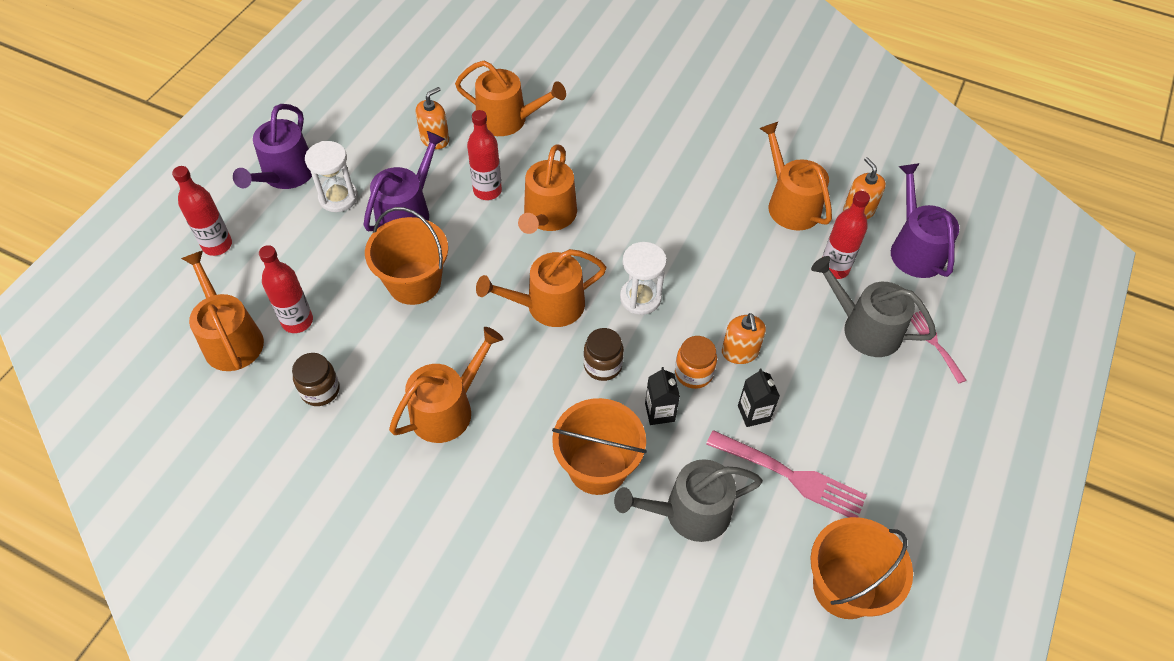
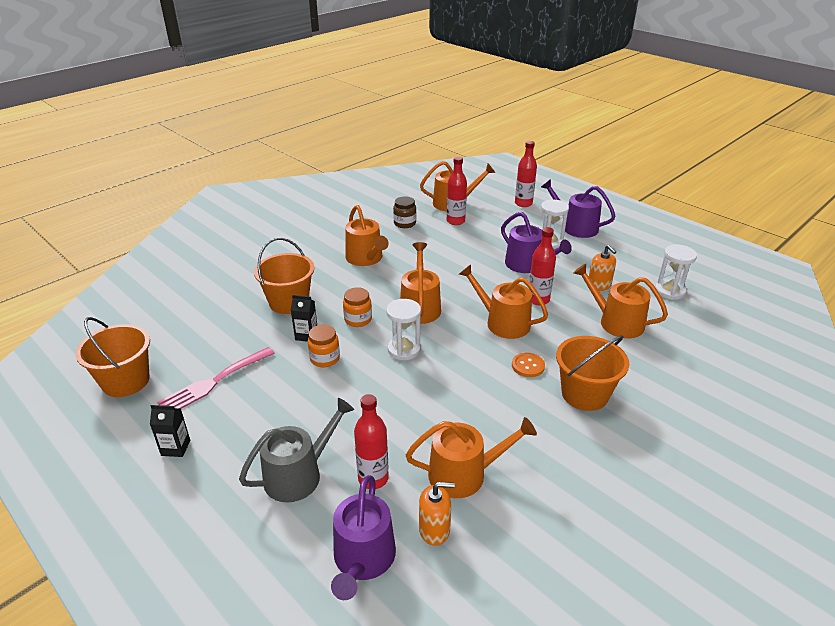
camera: 110 degrees right, 20 degrees down
orange bucket [365,207,448,305] -> orange bucket moved to [556,335,629,411]
orange watering can [455,61,566,136] -> orange watering can turned 90 degrees clockwise [573,264,668,338]
brown jar [583,328,624,381] -> orange jar [343,287,372,327]
grey watering can [614,459,763,542] -> none
orange soap dispenser [722,313,766,364] -> none
black carton [738,368,780,427] -> black carton moved to [150,405,190,457]
purple watering can [891,163,959,278] -> purple watering can turned 90 degrees clockwise [331,475,396,600]
pink fork [911,311,967,384] -> none
none -> orange button [512,353,545,377]
none -> white hourglass [655,244,697,300]

